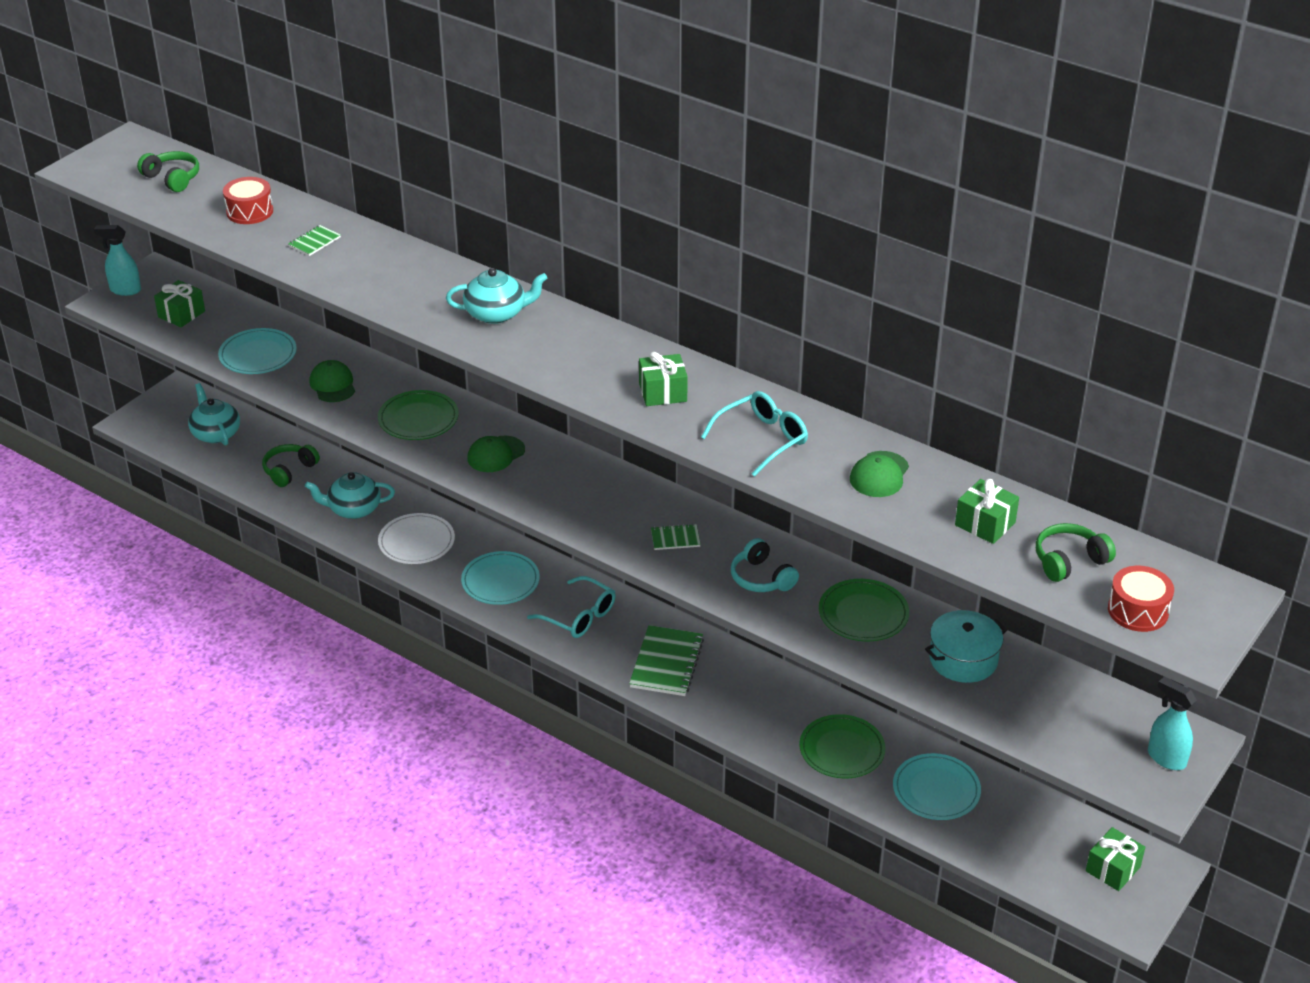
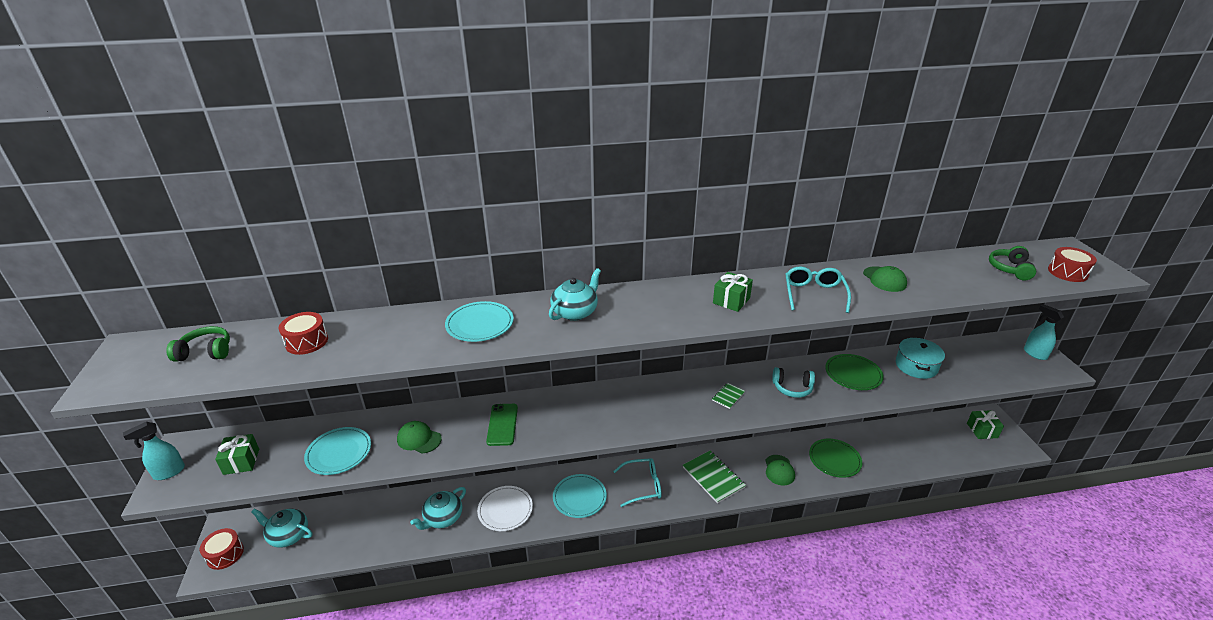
camera: 45 degrees left, 5 degrees down
green headphones [262,444,320,487] -> none
green notebook [288,225,341,256] -> none
green plate [378,390,459,440] -> green phone [486,404,518,446]
green cap [467,436,525,472] -> green cap moved to [766,455,795,486]
turquoise plate [893,753,981,820] -> turquoise plate moved to [445,301,514,342]
green gift [955,479,1019,544] -> none
turquoise spray bottle [1148,677,1197,770] -> turquoise spray bottle turned 60 degrees clockwise [1024,304,1064,360]
none -> red drum [199,528,244,570]

